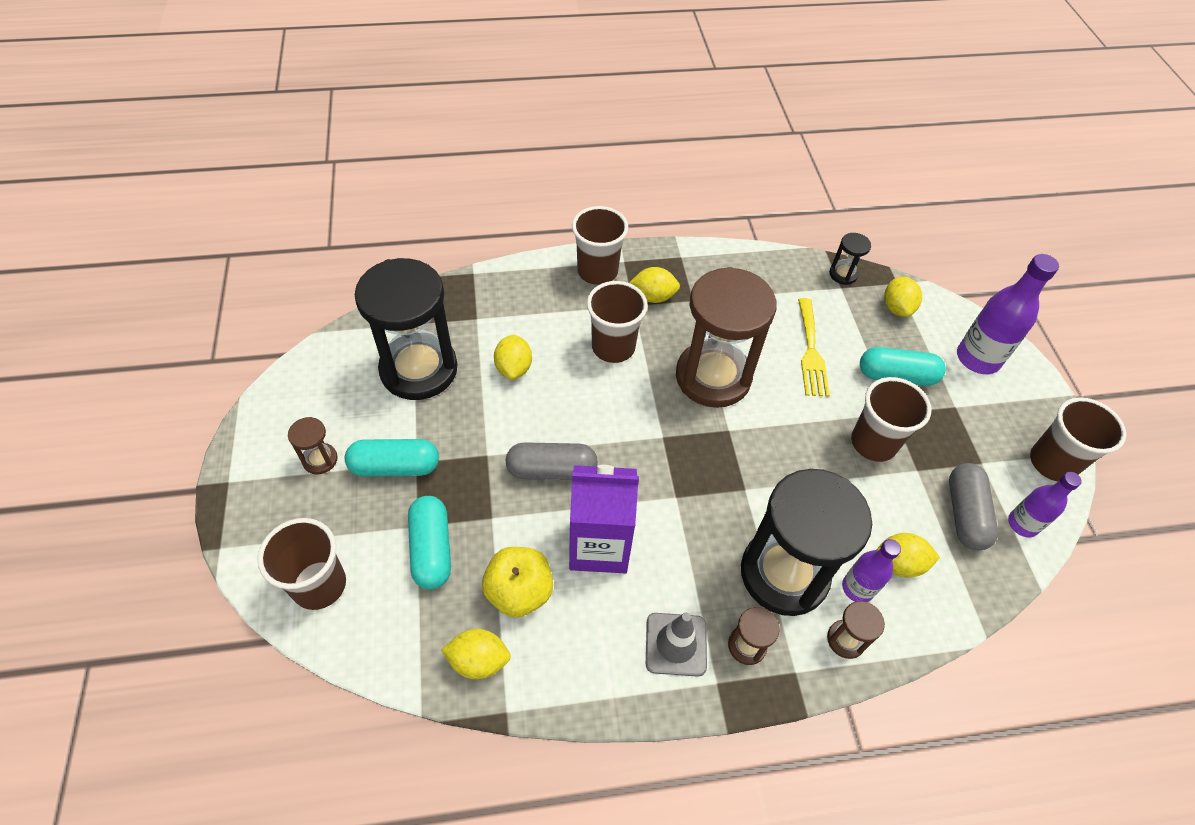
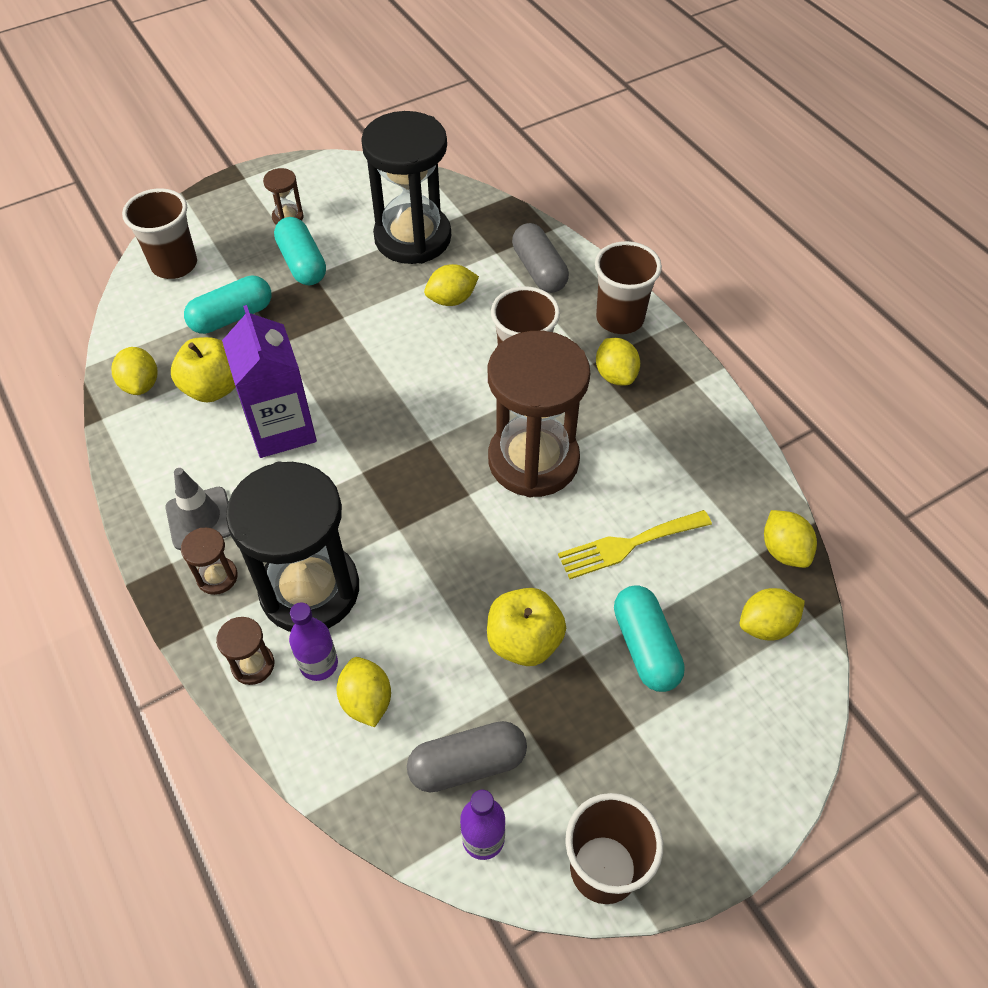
camera: 70 degrees right, 0 degrees up
grey capsule [506,442,598,480] -> grey capsule moved to [512,223,569,293]
black hourglass [829,233,871,285] -> yellow lemon [764,510,817,568]
brown cup [851,377,931,462] -> yellow apple [487,588,566,666]
purple bottle [957,254,1059,374] -> none

